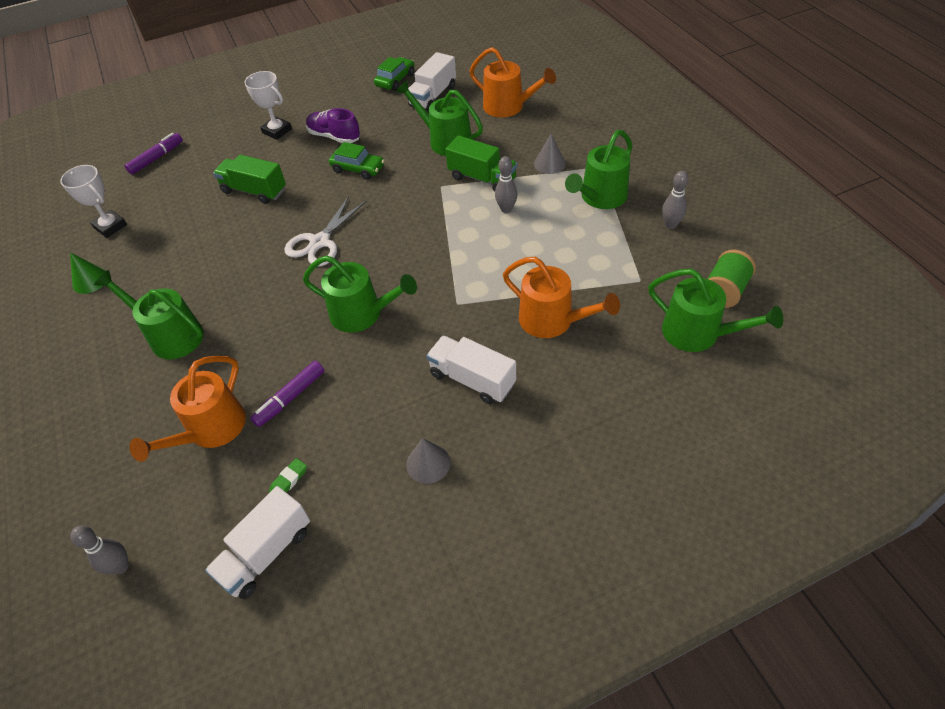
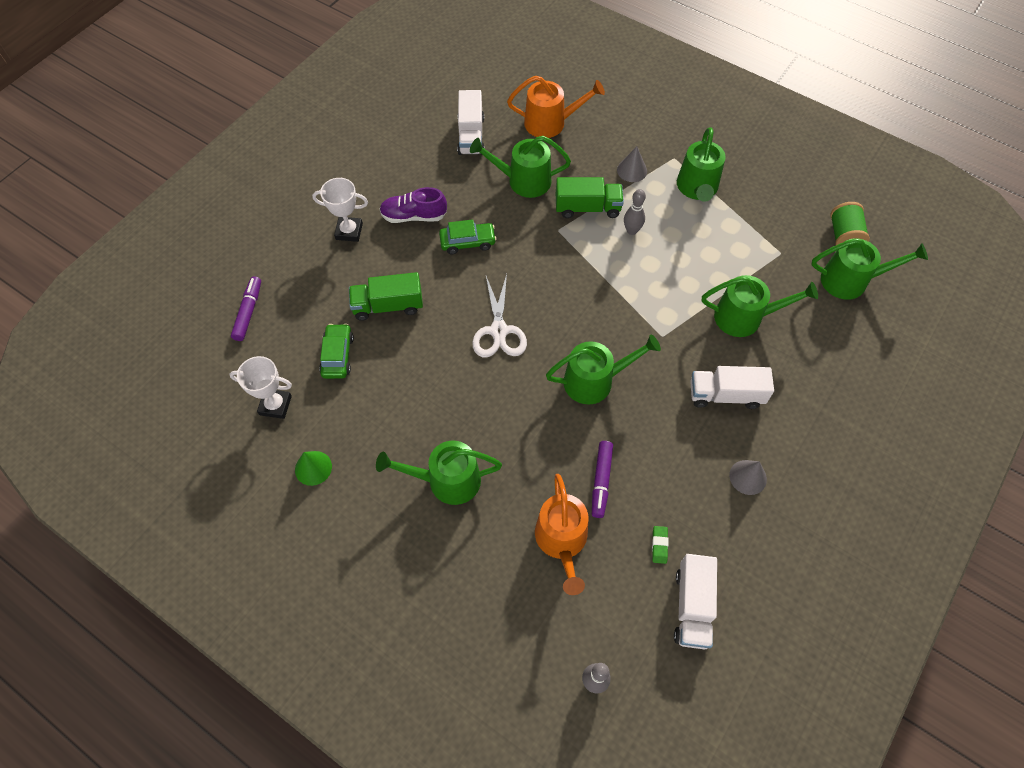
camera: 35 degrees left, 10 degrees up
green car [374,57,415,91] -> green car moved to [319,323,354,379]
orange watering can [503,257,620,338] -> green watering can [702,275,818,337]
grey bowling pin [662,171,689,229] -> none

